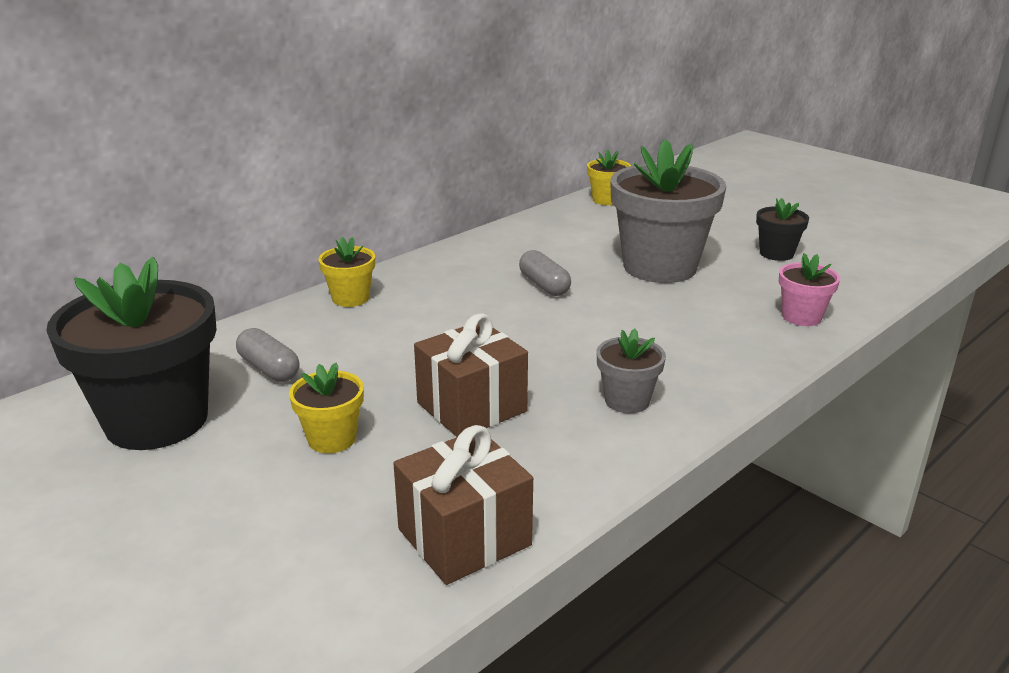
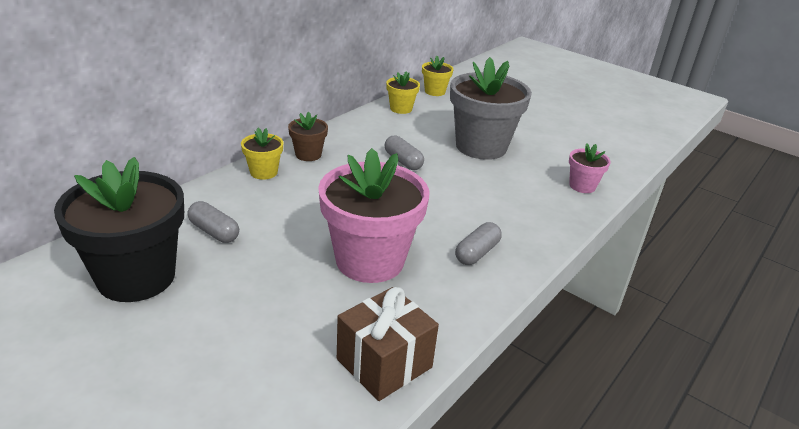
camera: 10 degrees left, 5 degrees up
yellow flower pot [289,362,364,453] -> yellow flower pot moved to [386,71,420,114]
brown gift [414,313,528,437] -> pink flower pot [318,148,429,283]
grey flower pot [596,329,666,413] -> grey capsule [455,222,502,265]
black flower pot [756,198,809,261] -> none
none -> brown flower pot [288,112,328,161]

